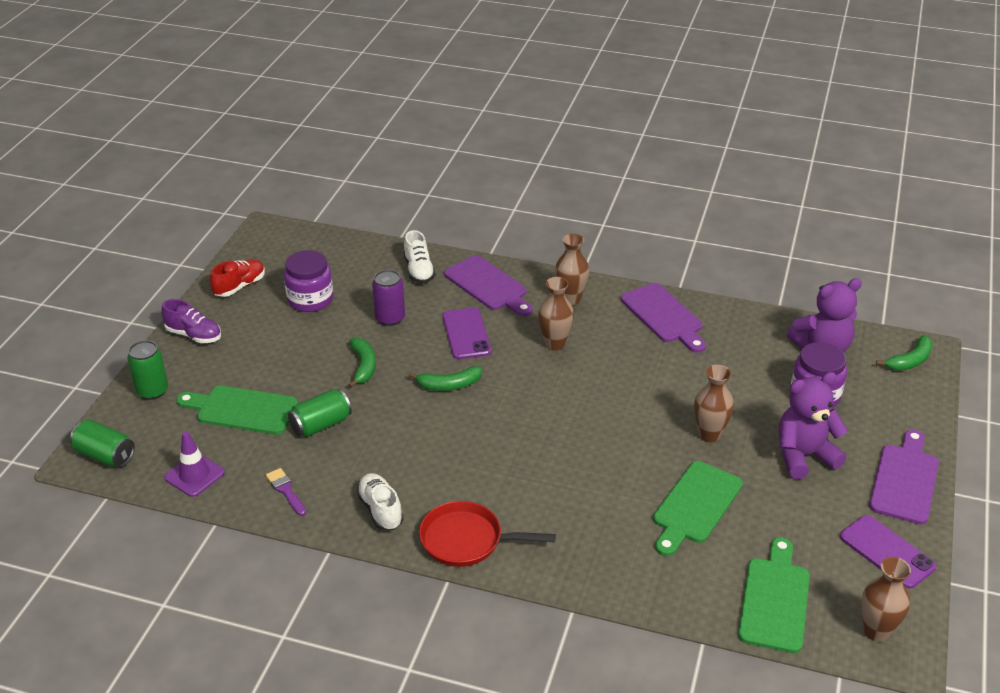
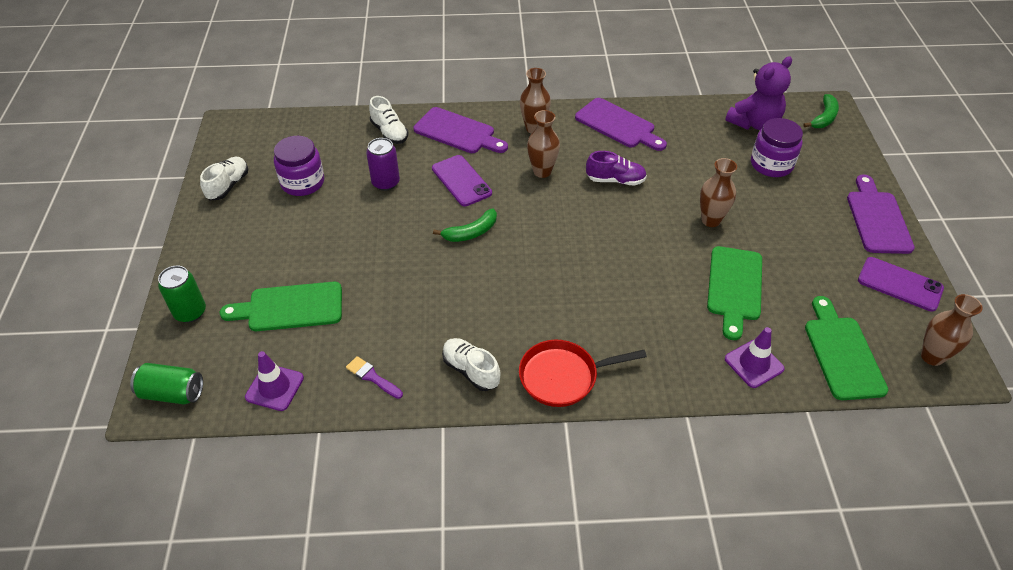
camera: 20 degrees left, 10 degrees up
purple shoe [161,299,221,343] -> purple shoe moved to [586,151,647,186]
red shoe [210,259,265,297] -> white shoe [200,157,248,200]
green can [288,389,352,437] -> none
green banana [348,337,376,388] -> none
purple teddy bear [779,372,848,479] -> none
none -> purple traffic cone [725,327,785,388]

